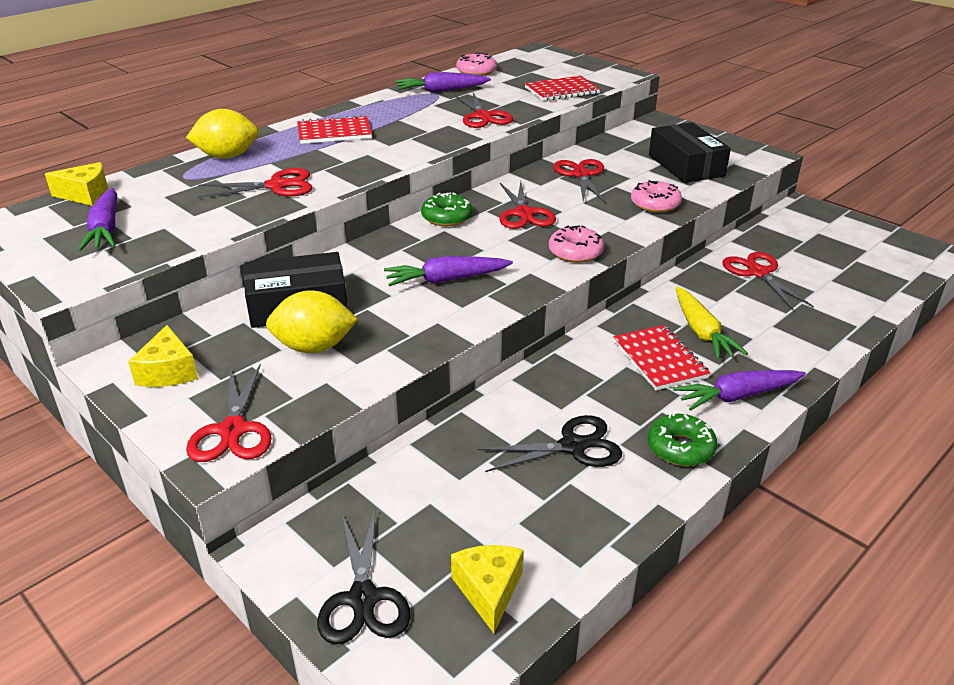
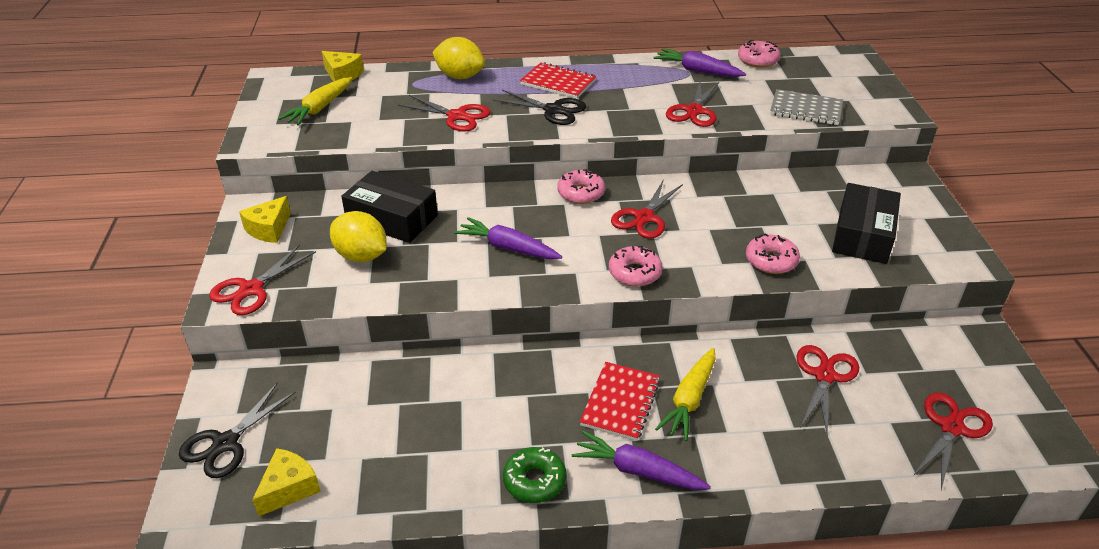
camera: 40 degrees right, 5 degrees up
purple carrot [78,188,117,251] -> yellow carrot [278,77,352,126]
green donut [421,193,473,226] -> pink donut [557,169,605,204]
black scissors [477,415,622,472] -> black scissors moved to [493,90,586,125]
red notebook [525,76,600,101] -> grey notebook [770,89,843,125]
red scissors [553,159,605,203] -> red scissors moved to [913,392,993,490]

